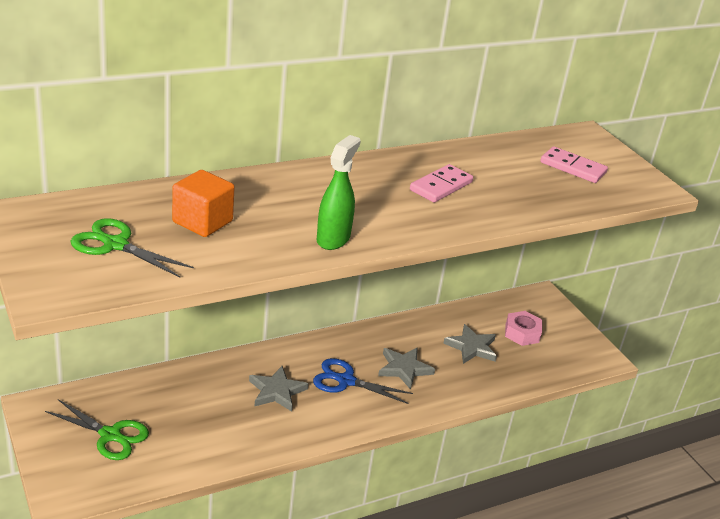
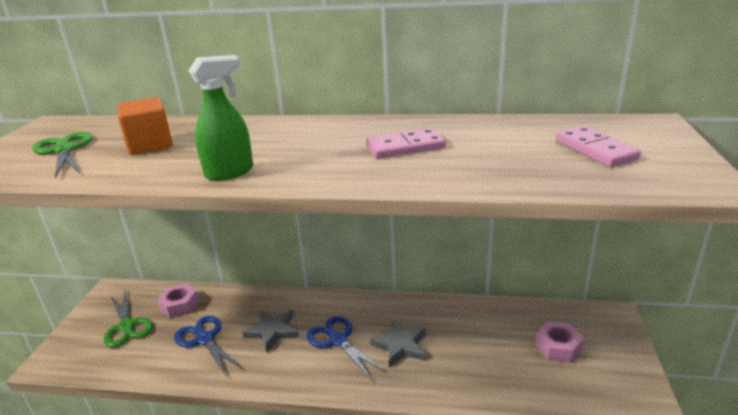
camera: 40 degrees right, 5 degrees down
grey star [443,324,497,364] -> none
none -> pink nut [157,283,199,318]
none -> blue scissors [174,316,243,377]

